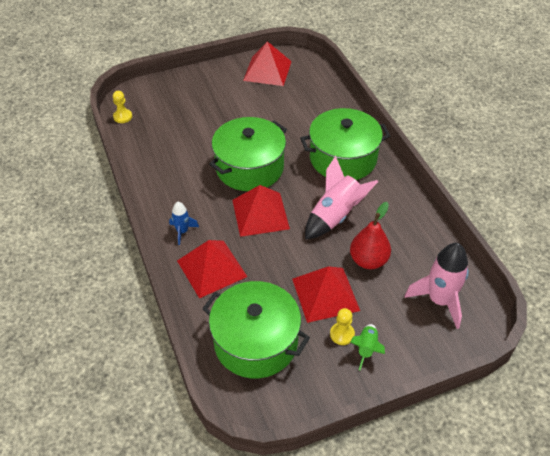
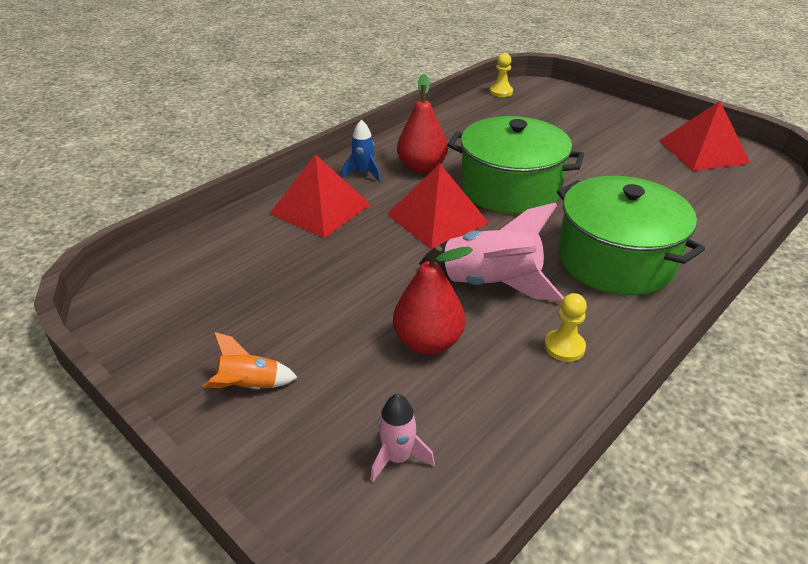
camera: 65 degrees right, 10 degrees down
green pot [202,281,310,378] -> none
red pyramid [292,266,360,323] -> none
yellow pawn [330,308,355,345] -> yellow pawn moved to [545,293,587,362]
green rocket [350,324,385,370] -> orange rocket [203,332,298,390]
pink rocket [404,243,469,329] -> pink rocket [370,394,435,482], size x0.53
none -> red pear [397,74,448,173]

